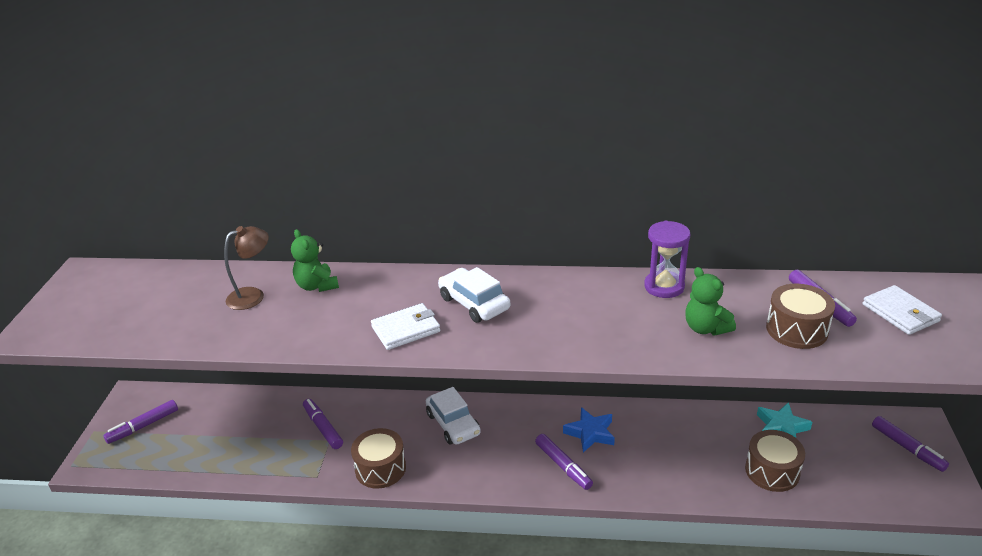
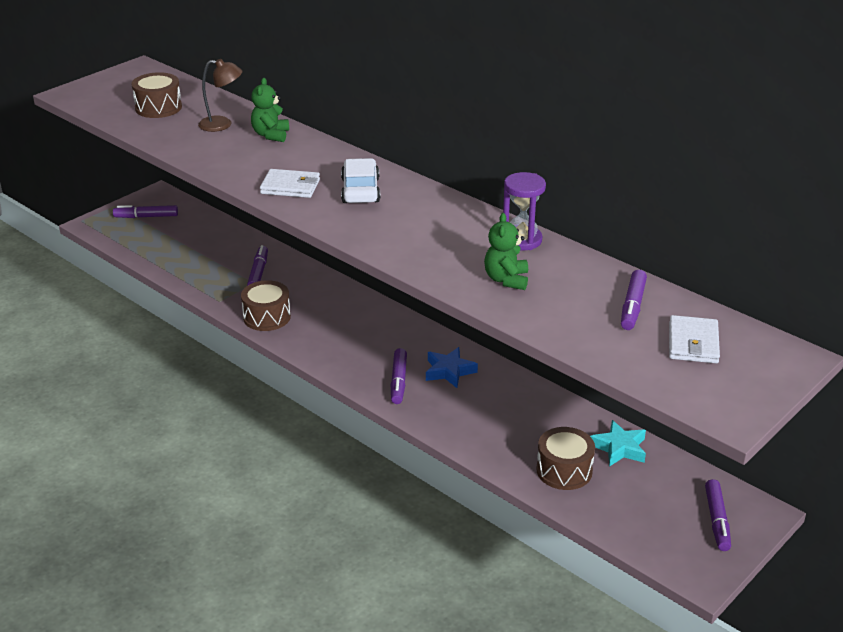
camera: 35 degrees right, 0 degrees up
white car [426,387,481,445] -> none
brown drum [766,284,835,349] -> brown drum moved to [132,72,182,118]

